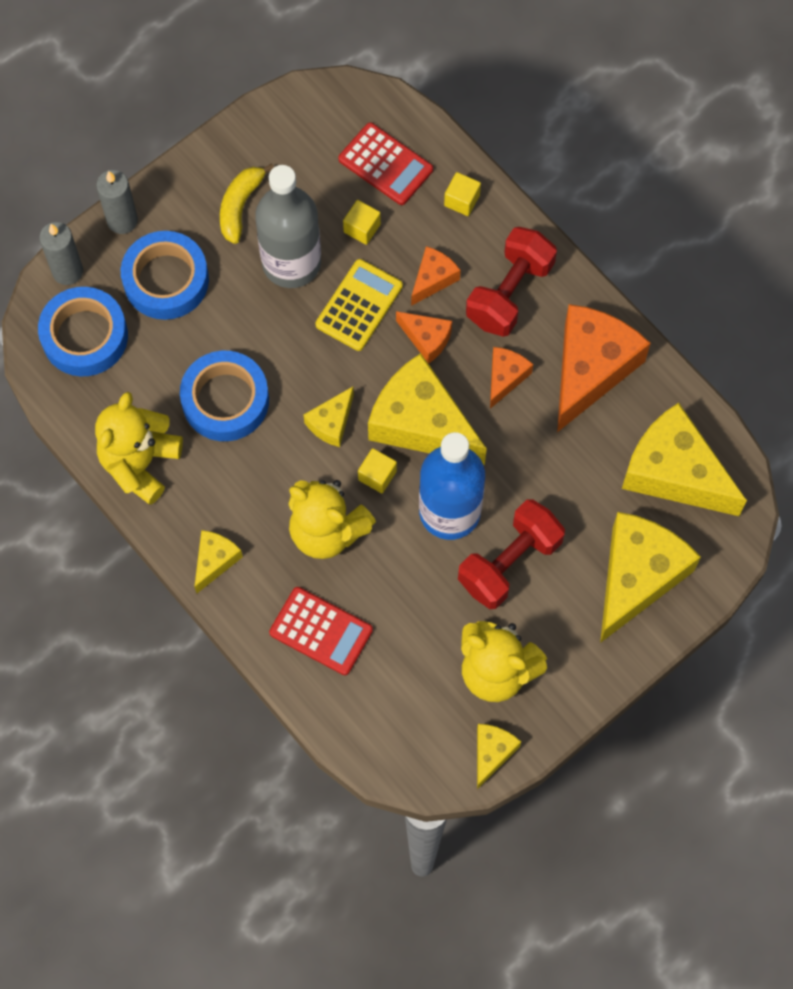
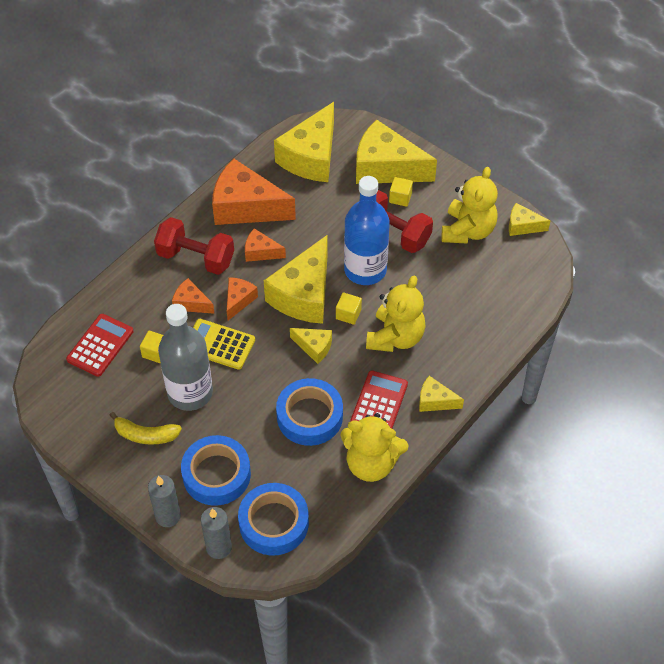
camera: 100 degrees left, 15 degrees down
red calculator [269,587,373,675] -> red calculator moved to [350,370,408,428]
yellow cube [444,172,481,216] -> yellow cube moved to [389,177,413,207]

